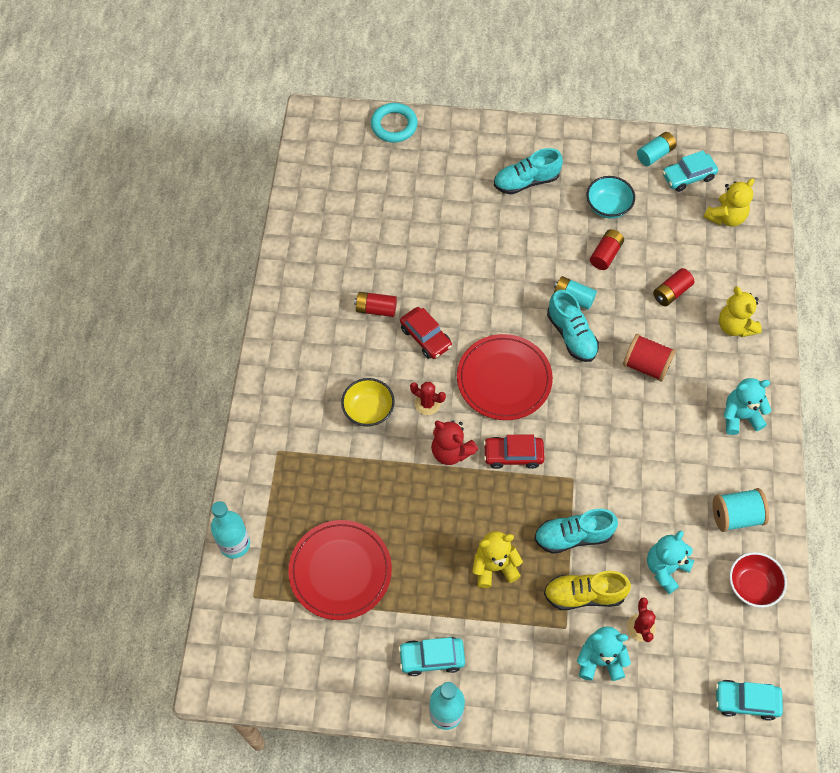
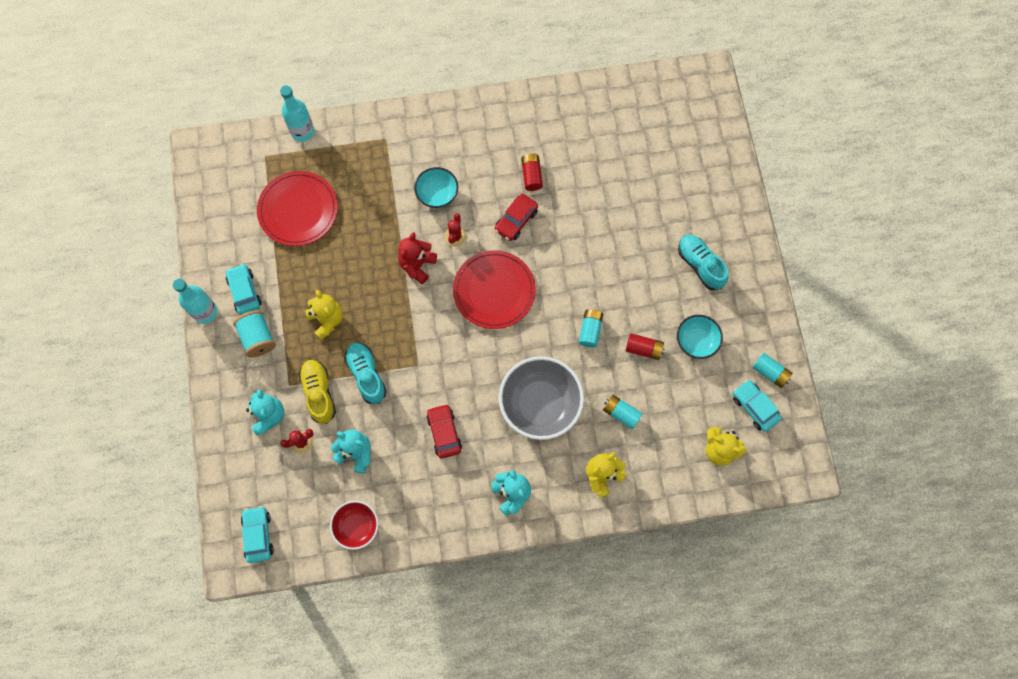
camera: 75 degrees right, 10 degrees up
yellow bowl [341,378,395,427] -> turquoise bowl [414,167,458,208]
turquoise ring [371,103,418,143] -> none
red car [483,435,545,469] -> red car moved to [426,404,462,459]
turquoise shoe [547,290,599,362] -> none
red spool [623,334,676,382] -> grey bowl [499,356,584,440]
red battery [653,268,694,306] -> turquoise battery [603,395,643,430]
turquoise spool [712,488,769,532] -> turquoise spool moved to [233,310,276,357]

